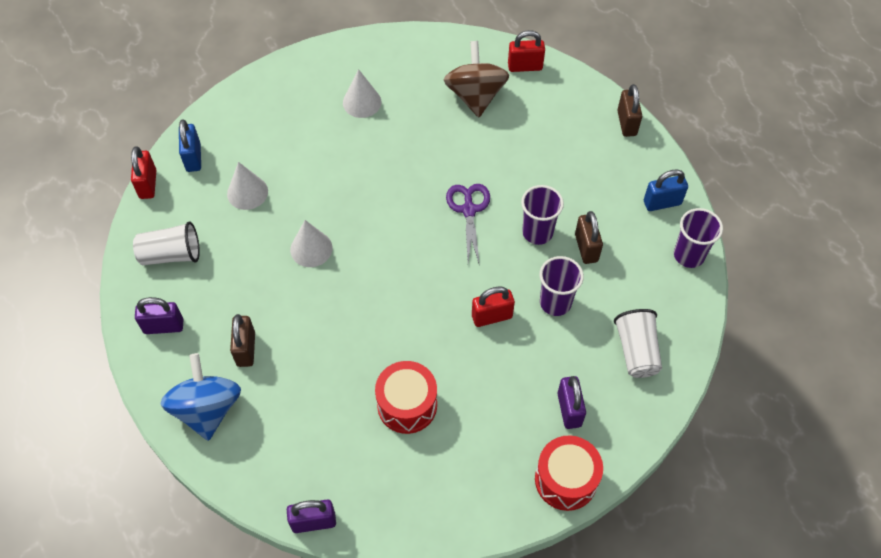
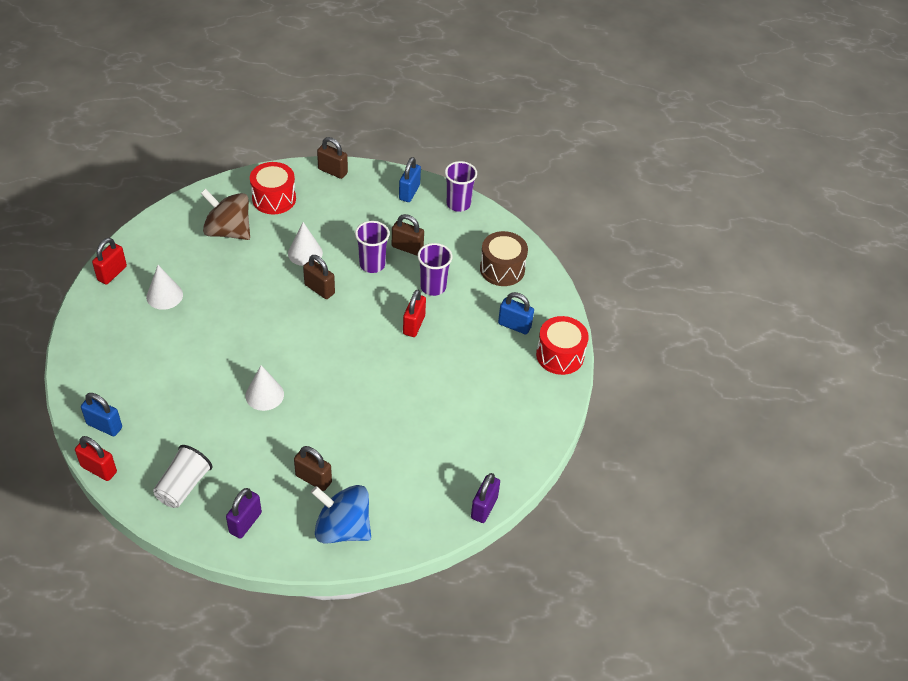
camera: 60 degrees left, 10 degrees down
white cone [227,162,268,210] -> white cone moved to [288,222,323,266]
red drum [375,361,437,434] -> red drum moved to [250,162,296,214]
purple scissors [446,184,490,266] -> brown padlock [303,255,335,299]
red padlock [508,30,545,72] -> red padlock moved to [92,238,127,285]
purple padlock [558,376,586,429] -> blue padlock [498,292,534,334]
white cup [614,309,662,378] -> brown drum [480,231,528,286]

